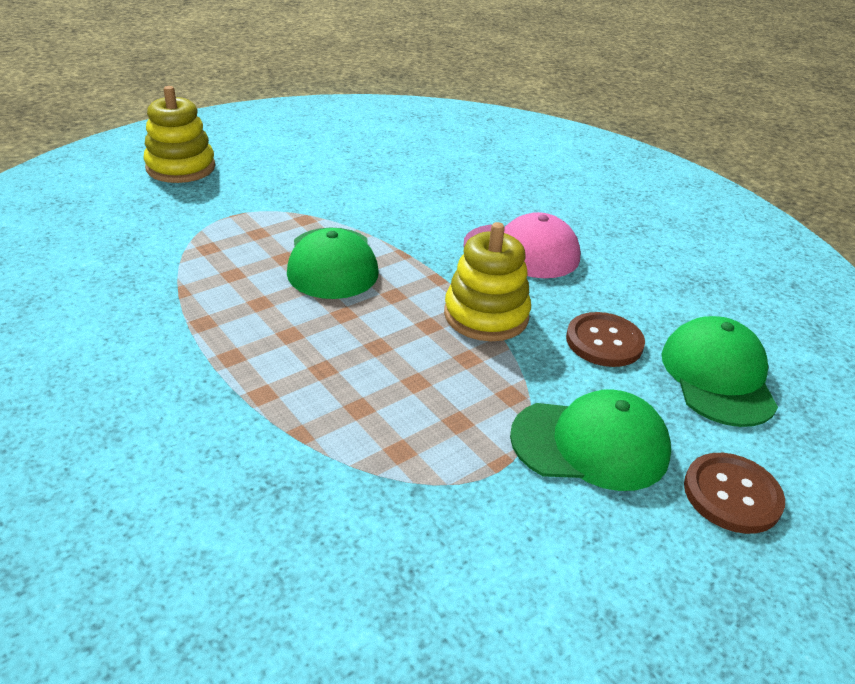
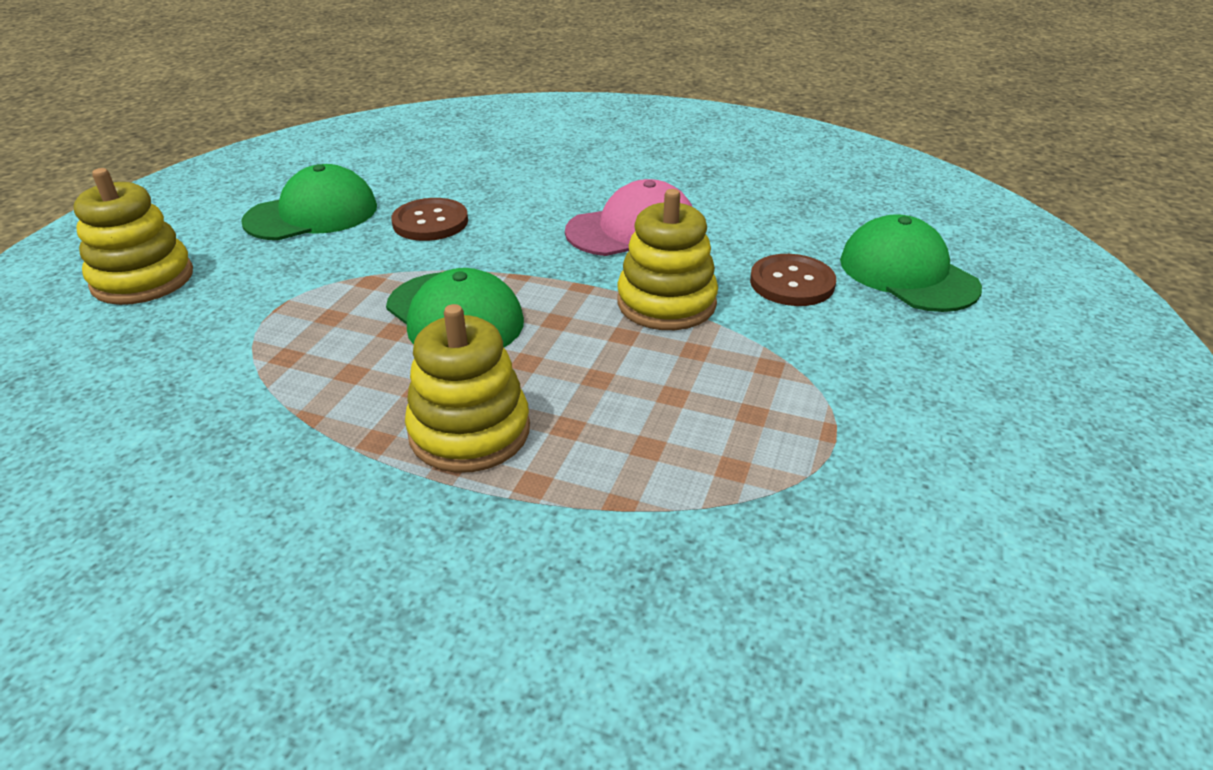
camera: 30 degrees left, 0 degrees up
green cap [510,389,671,491] -> green cap moved to [241,164,377,240]
brown button [684,453,785,534] -> brown button moved to [391,198,468,241]
none -> yellow stacking toy [405,304,530,473]

